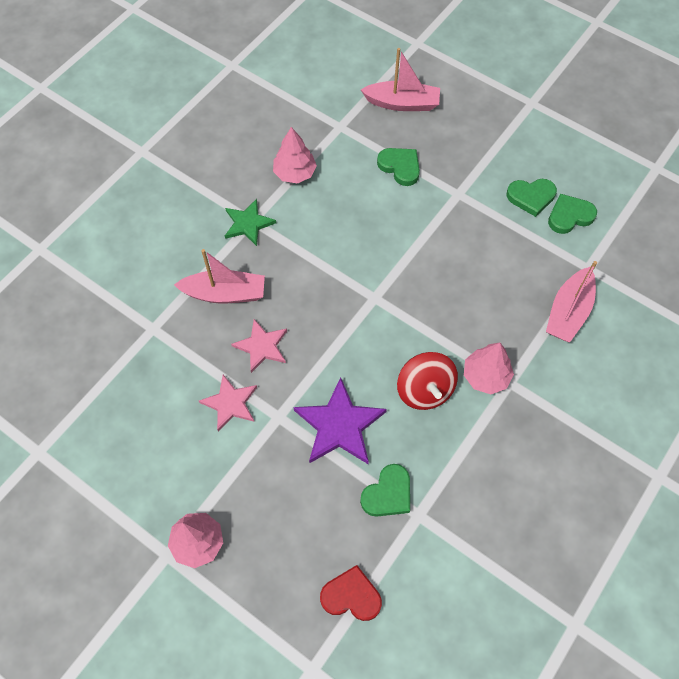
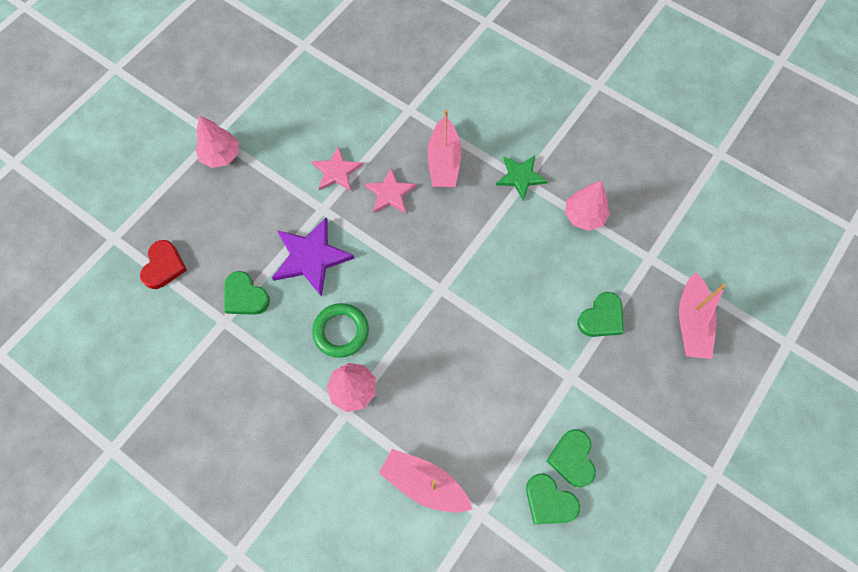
camera: 90 degrees right, 5 degrees up
red spinning top [397,352,458,410] -> green ring [312,303,369,358]
green heart [548,194,597,234] -> green heart turned 150 degrees clockwise [526,473,580,524]

